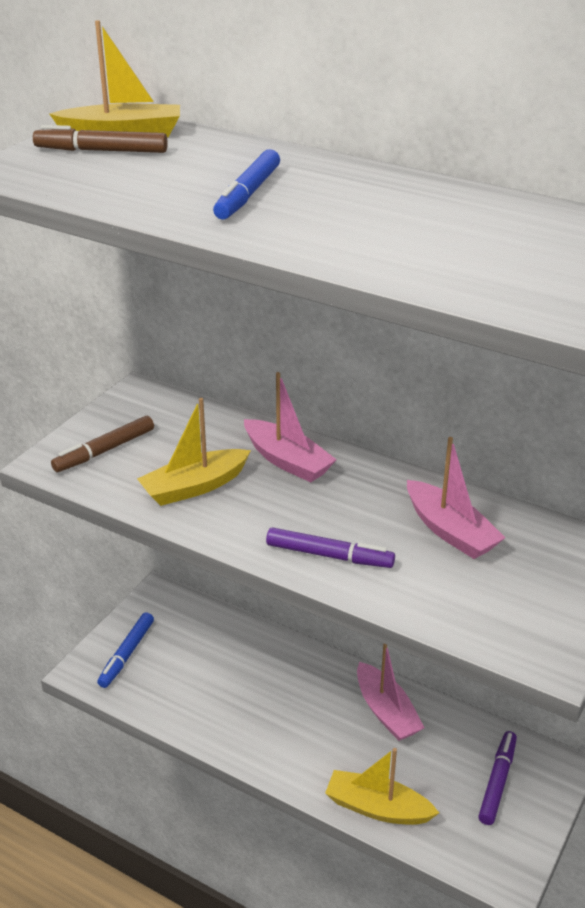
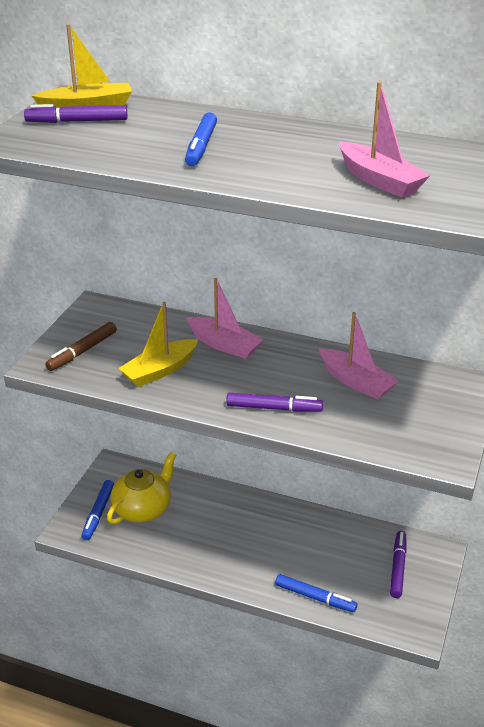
camera: 10 degrees left, 0 degrees up
brown marker [33,125,168,153] -> purple marker [24,104,127,123]
yellow boat [325,748,439,825] -> blue marker [275,574,357,612]
pink boat [357,643,425,741] -> pink boat moved to [339,81,430,198]
none -> yellow teapot [107,452,176,524]

